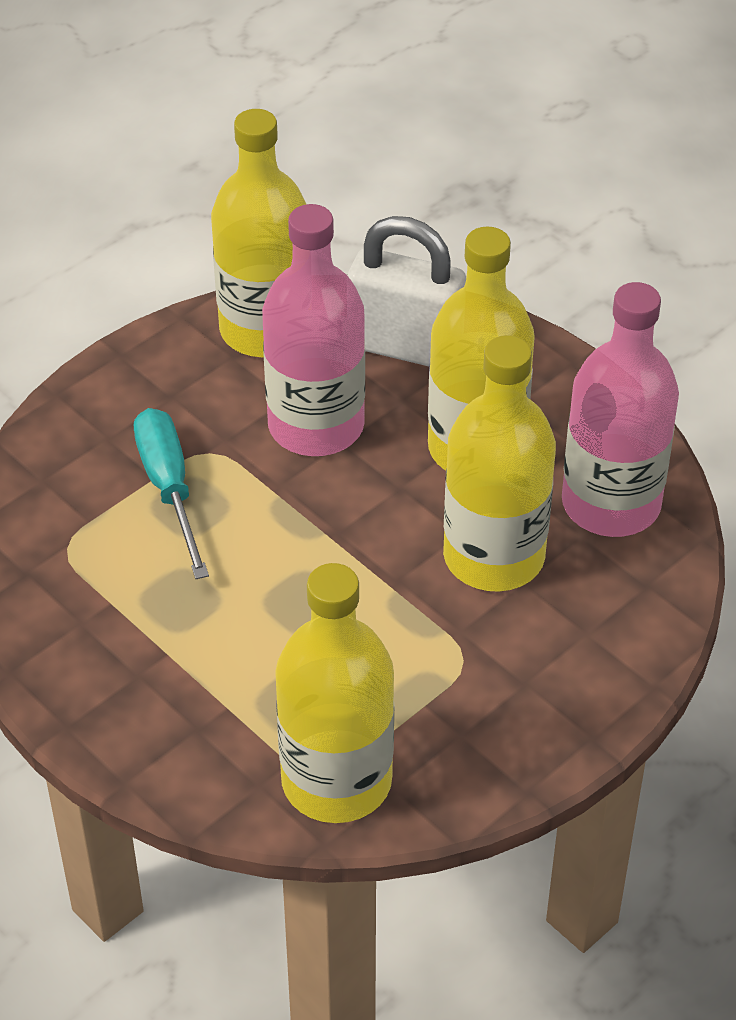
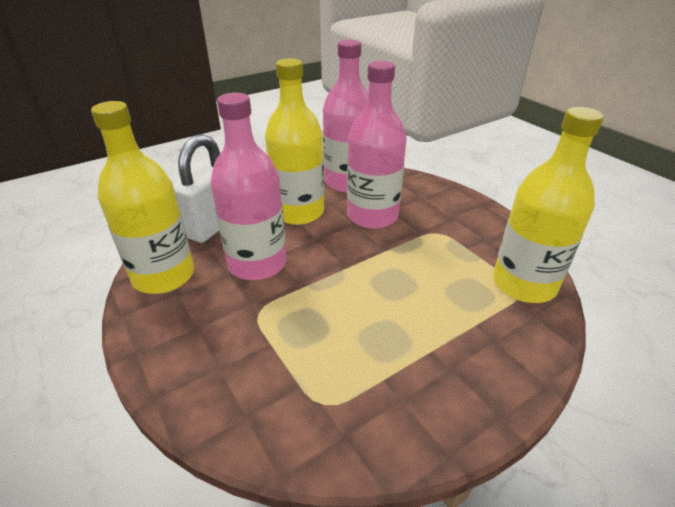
camera: 80 degrees left, 10 degrees down
turquoise screwdriver [134,408,209,579] -> none
yellow bottle [443,335,556,592] -> pink bottle [347,61,407,229]

